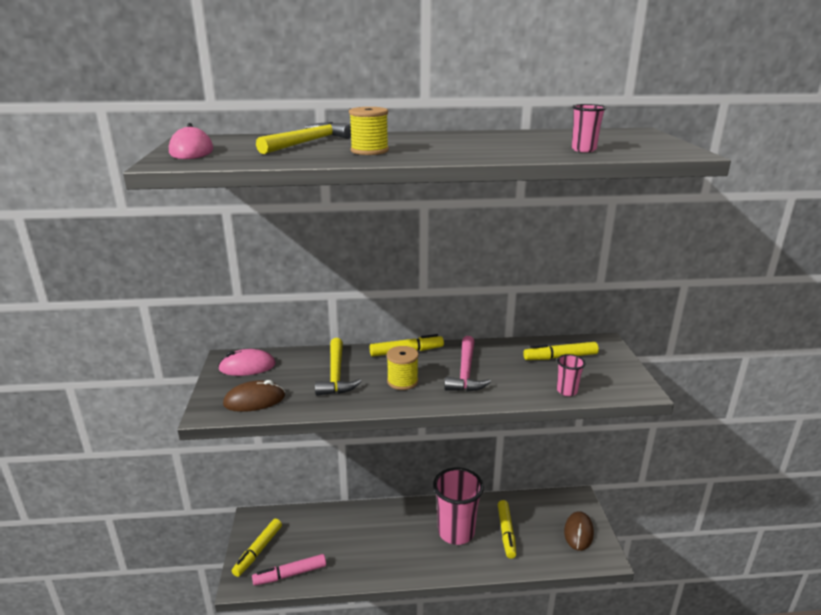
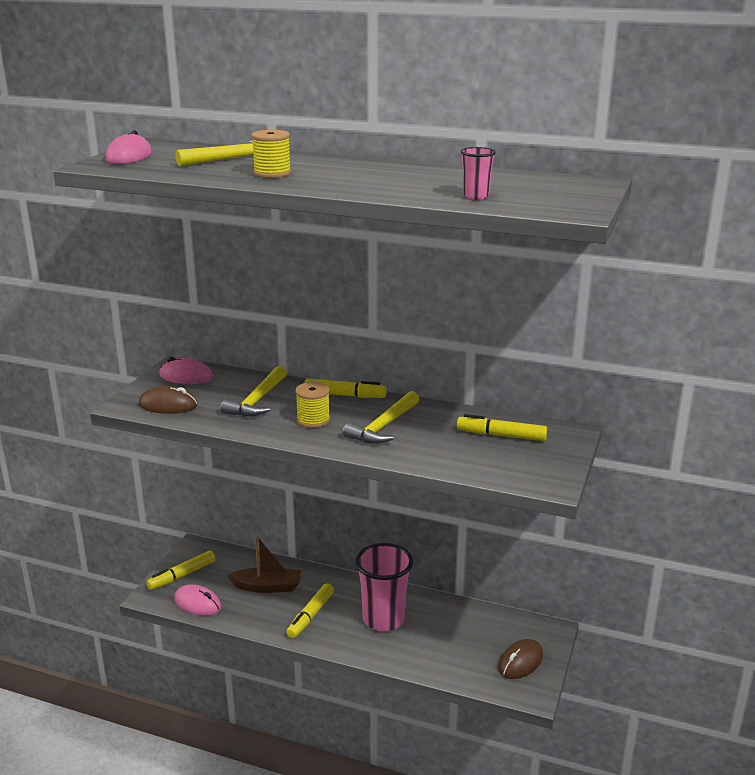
camera: 25 degrees right, 0 degrees up
pink marker [252,554,326,586] -> pink mouse [174,584,221,616]
pink hammer [445,336,491,392] -> yellow hammer [343,391,419,444]
yellow marker [498,500,516,559] -> yellow marker moved to [286,583,334,638]
pink cup [557,354,585,396] -> none
none -> brown boat [227,535,301,593]

